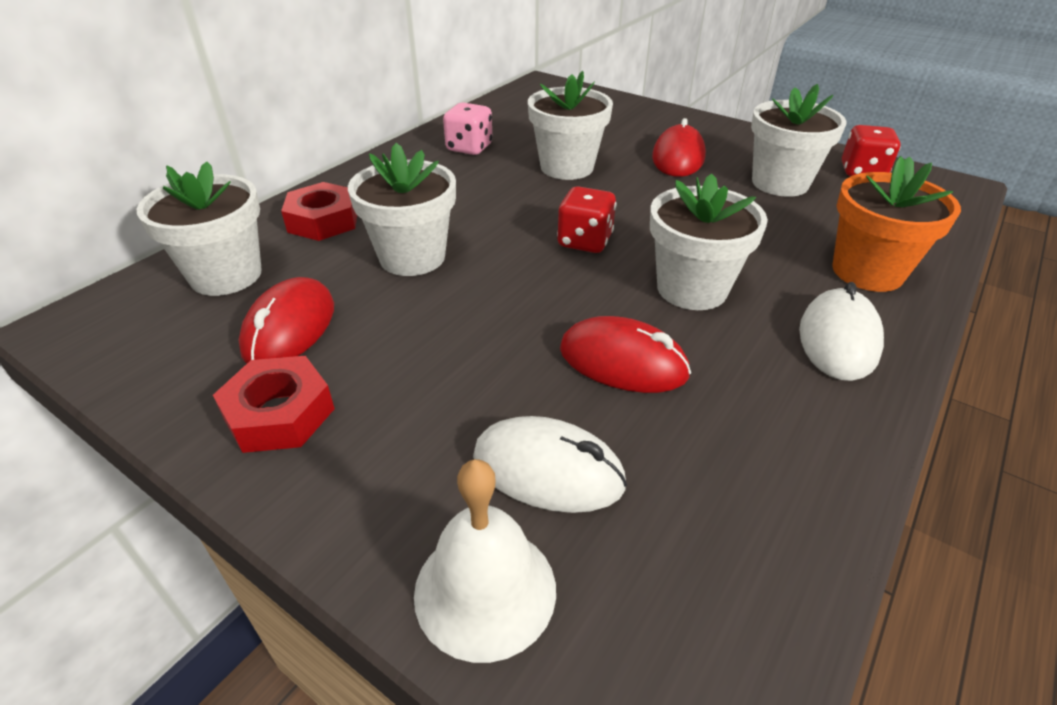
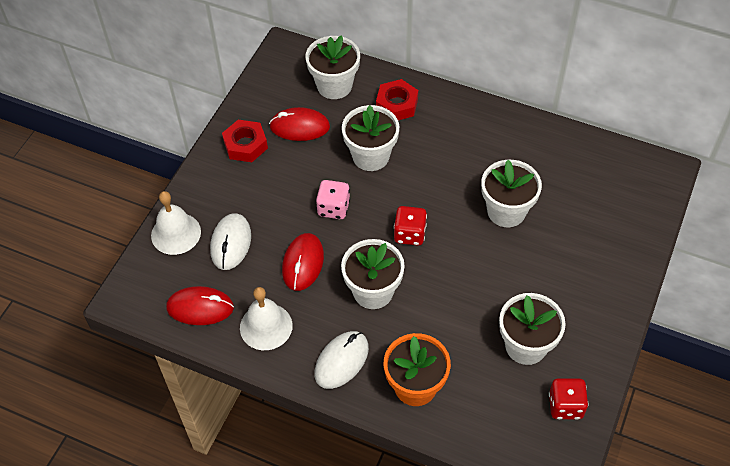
camera: 80 degrees right, 15 degrees up
pink dice [443,103,493,155] -> pink dice moved to [316,180,350,219]
red mouse [652,118,706,177] -> red mouse moved to [166,286,234,325]
white mouse [799,282,884,381] -> white mouse turned 60 degrees counterclockwise [315,331,369,389]
none -> white bell [240,287,293,350]

